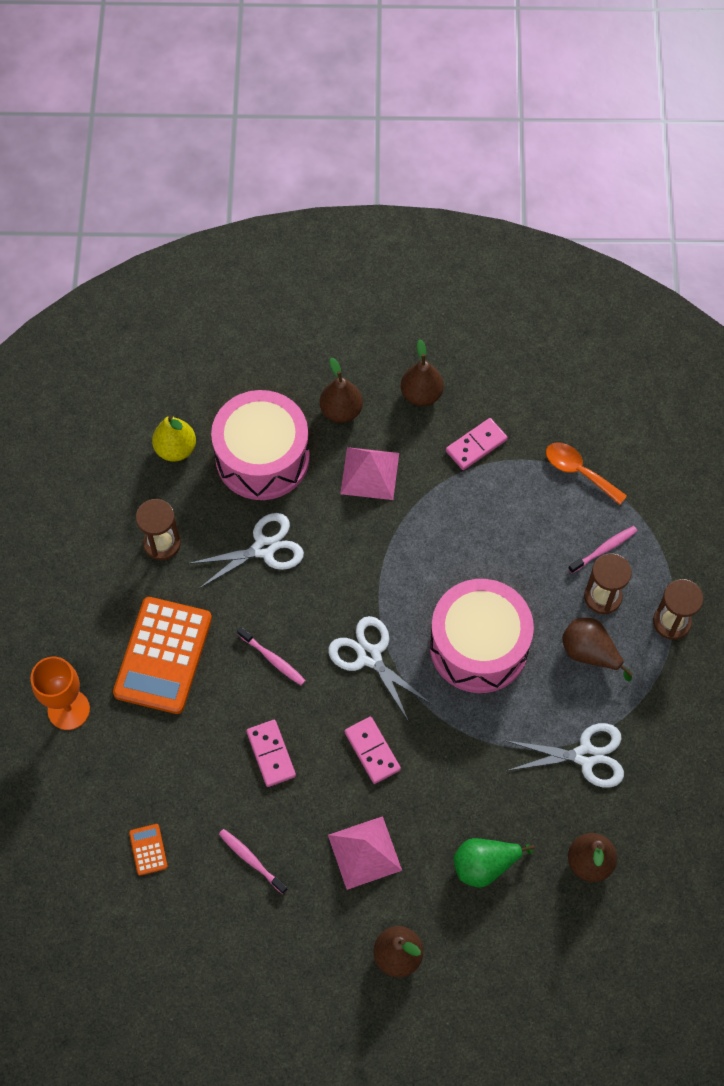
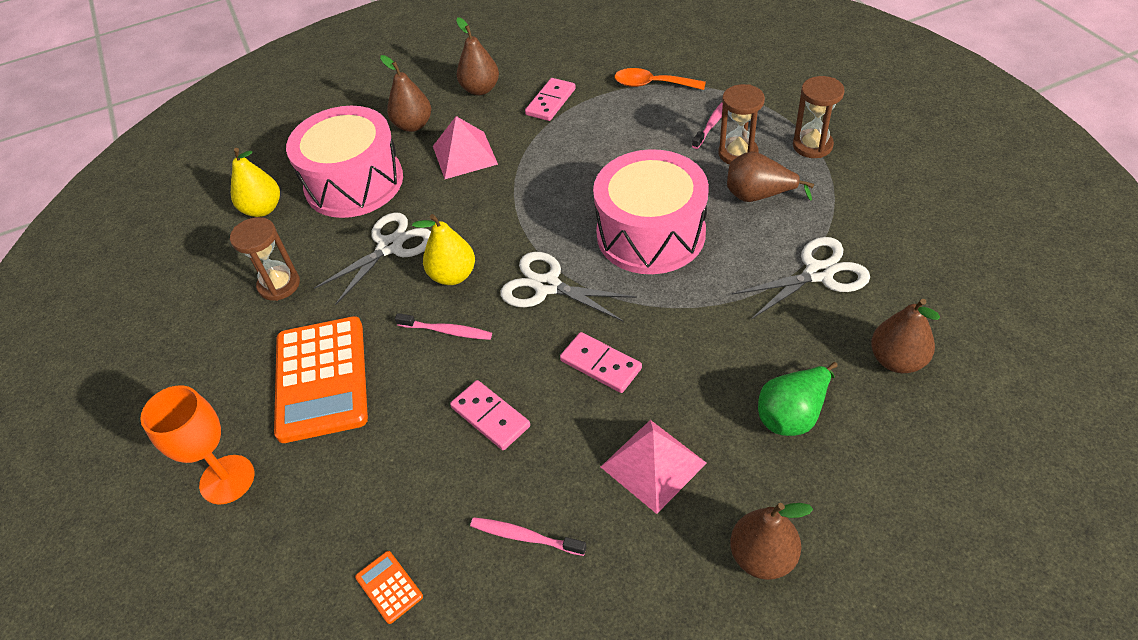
camera: 20 degrees left, 15 degrees down
none -> yellow pear [412,214,475,285]

